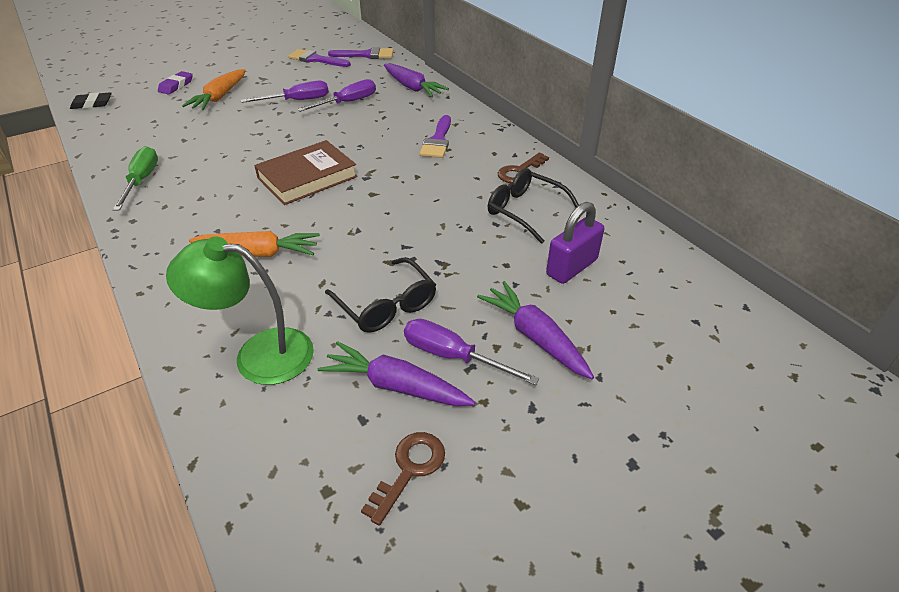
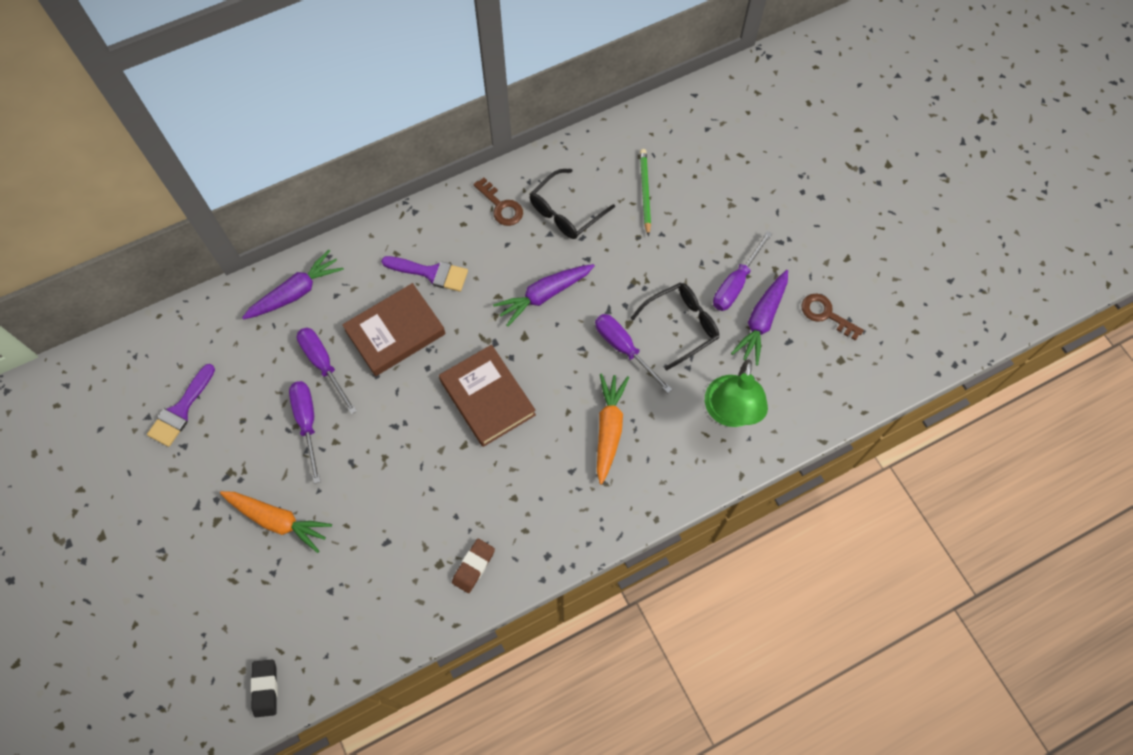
camera: 85 degrees left, 25 degrees up
green screwdriver [113,146,158,211] -> brown eraser [452,539,495,593]
purple eraser [158,71,193,94] -> none
purple brush [328,47,393,59] -> none
purple carrot [477,281,594,379] -> purple carrot moved to [493,264,595,327]
purple padlock [546,202,604,284] -> green pencil [640,149,651,236]
none -> brown book [342,283,446,376]
none -> purple screwdriver [595,314,672,393]

